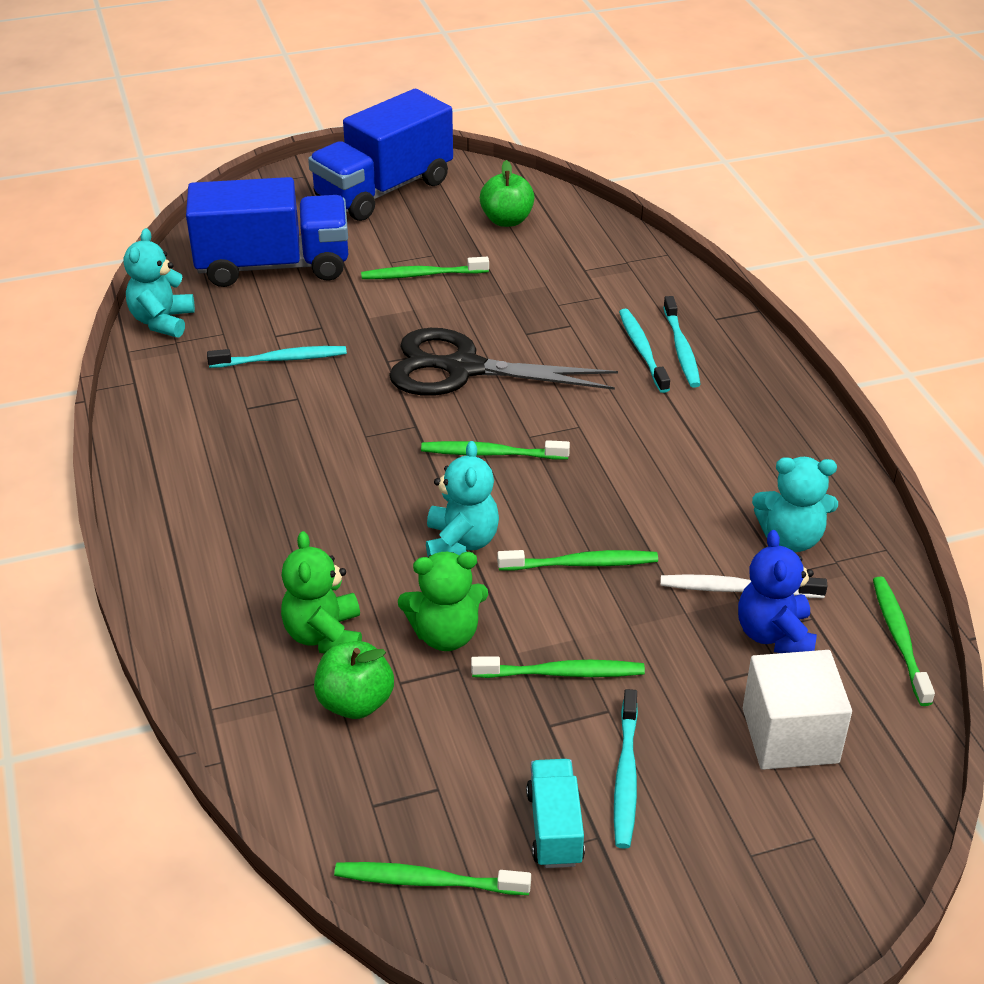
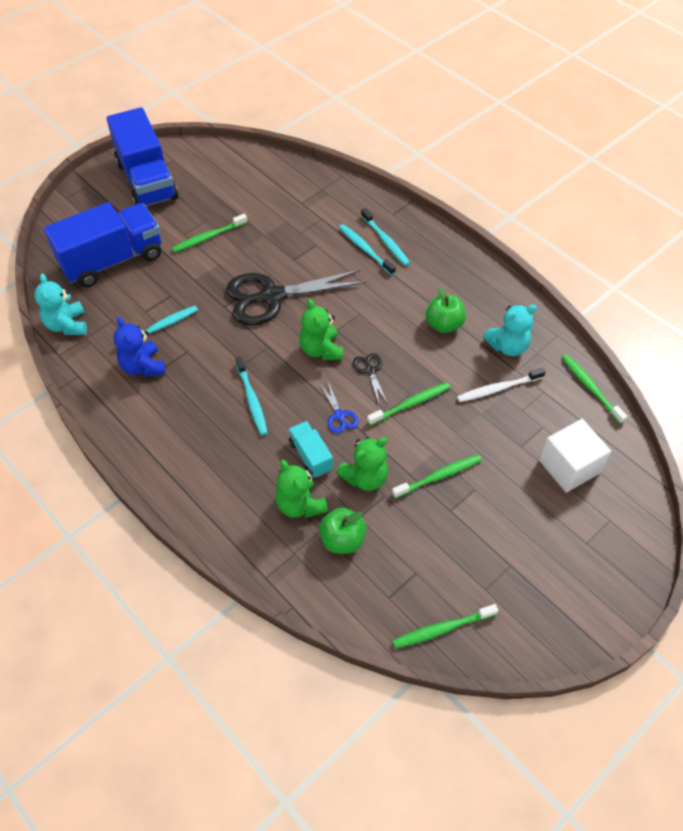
camera: 25 degrees left, 15 degrees up
blue truck [308,89,453,221] -> blue truck turned 45 degrees counterclockwise [106,107,178,206]
green toothbrush [421,440,570,460] -> green teddy bear [299,299,343,360]
turquoise teddy bear [426,441,499,556] -> blue scissors [320,382,359,433]
green apple [480,160,535,227] -> green apple moved to [426,287,466,333]
turquoise truck [526,759,585,868] -> turquoise truck moved to [288,421,333,478]
turquoise toothbrush [614,689,638,849] -> turquoise toothbrush moved to [235,356,268,435]
blue teddy bear [738,530,817,653] -> blue teddy bear moved to [113,317,165,377]
none -> black scissors [353,353,387,404]

